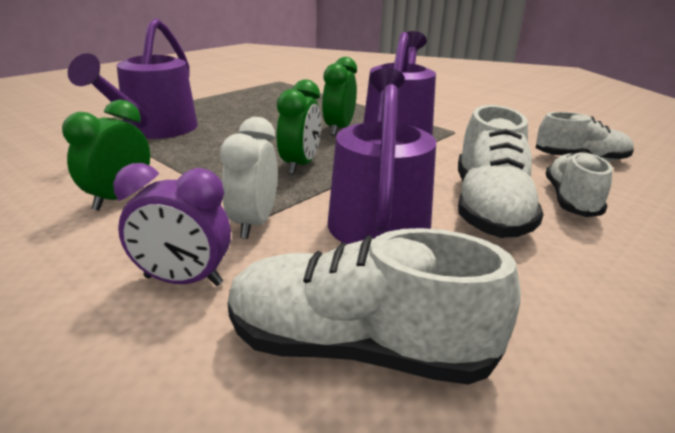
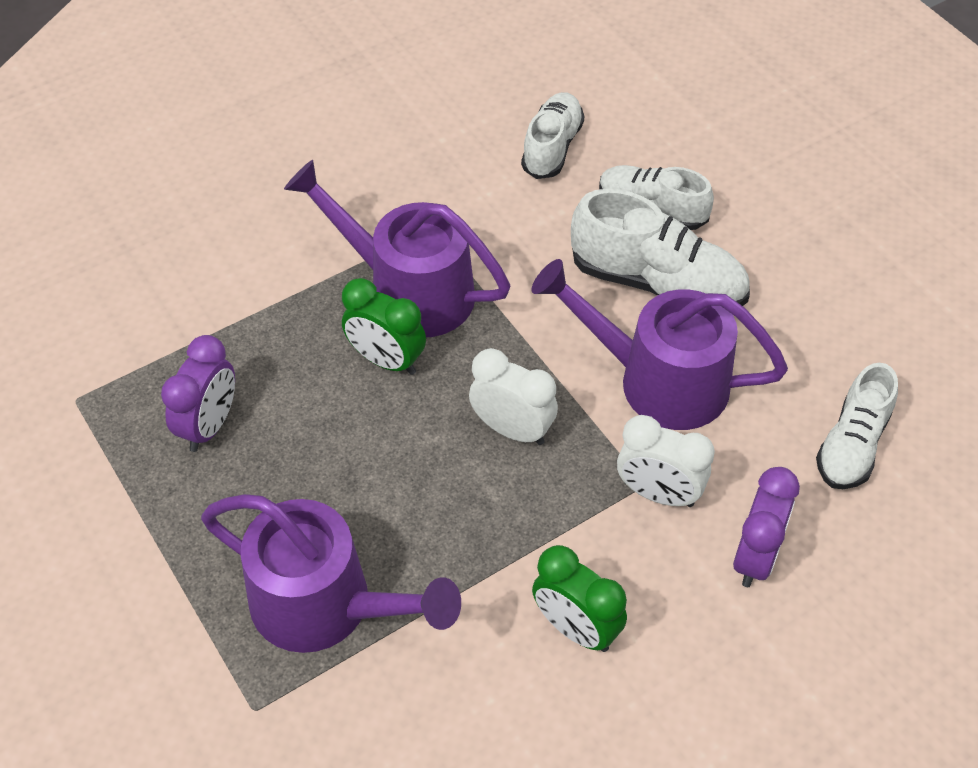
camera: 75 degrees left, 25 degrees up
white shoe [228,228,521,385] -> white shoe [816,363,898,489], size x0.66
green clock [277,79,321,175] -> white clock [469,348,558,445]
none -> purple clock [161,335,235,452]

